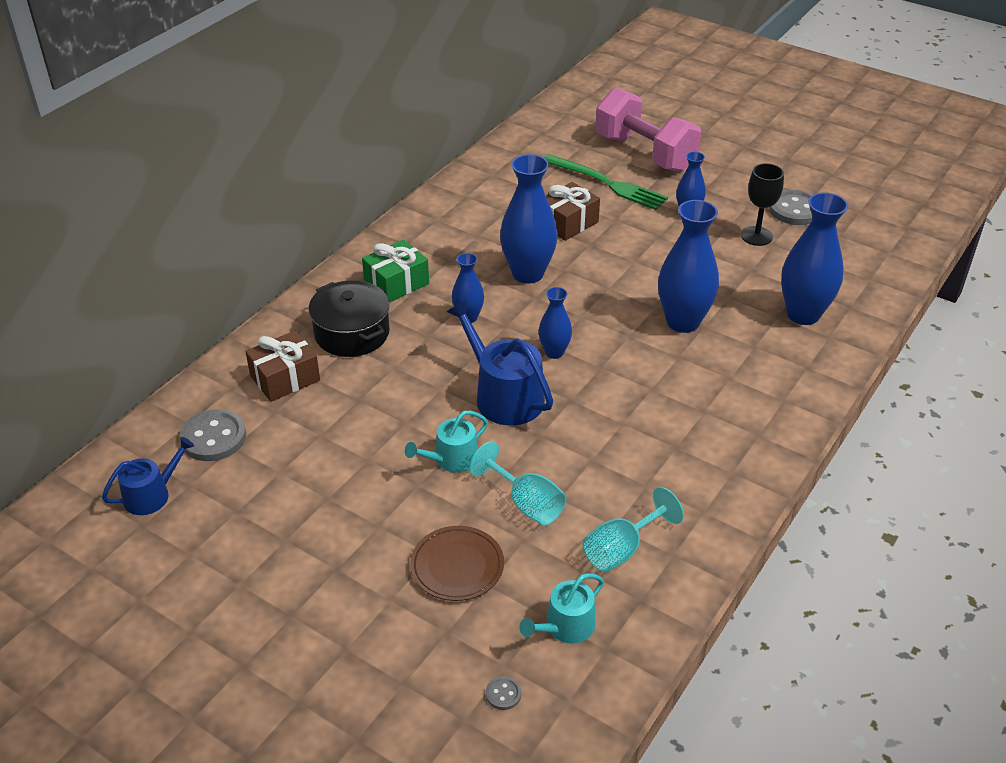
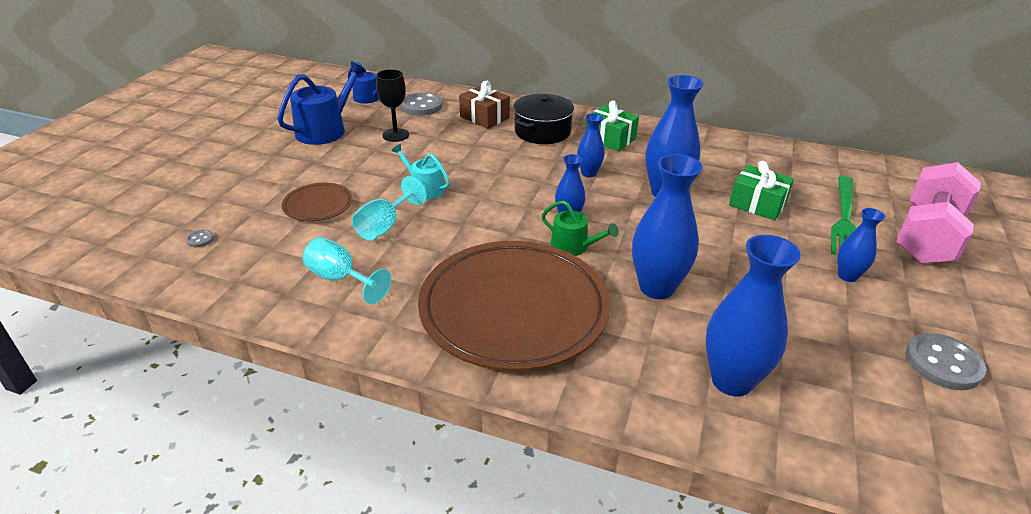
camera: 75 degrees right, 5 degrees down
blue watering can [447,300,553,426] -> blue watering can moved to [277,62,366,145]
turquoise watering can [519,573,604,644] -> none
brown gift [546,182,600,241] -> green gift [729,161,794,220]
black goblet [741,163,784,246] -> black goblet moved to [376,69,409,142]
none -> brown plate [418,241,610,371]
none -> green watering can [542,200,619,256]

